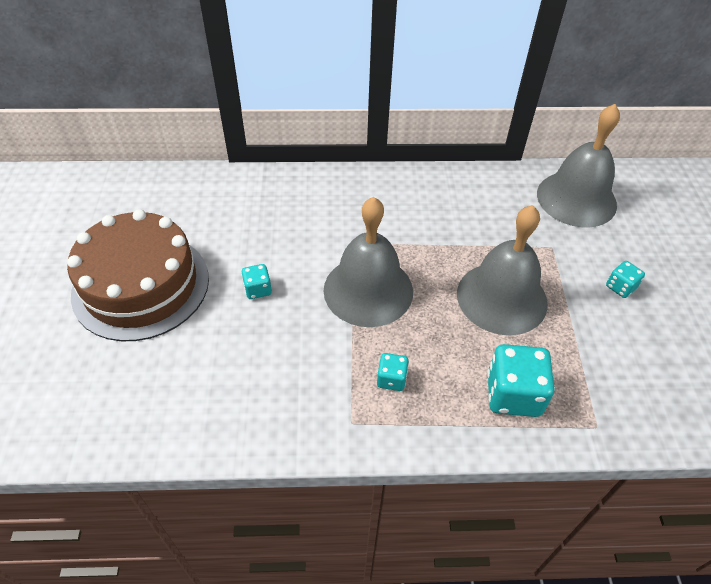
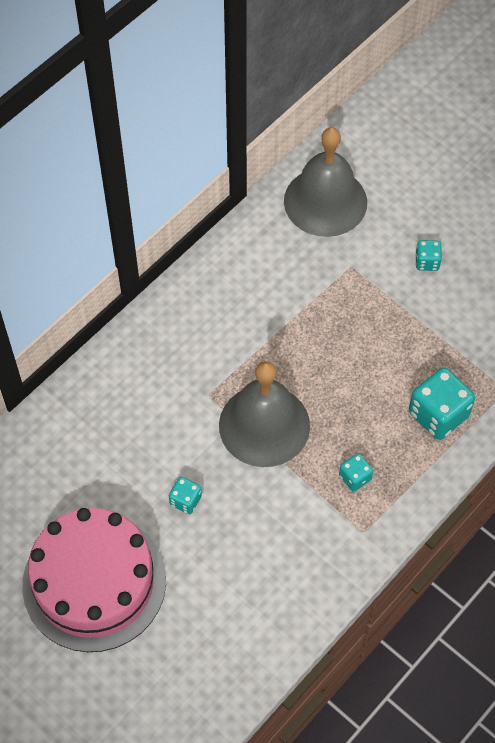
camera: 45 degrees left, 10 degrees up
brown cake [67,209,209,341] -> pink cake [22,508,166,652]
grey bell [457,205,548,335] -> none

